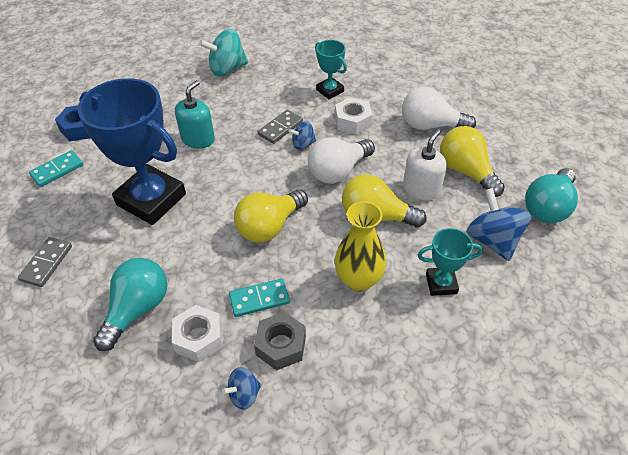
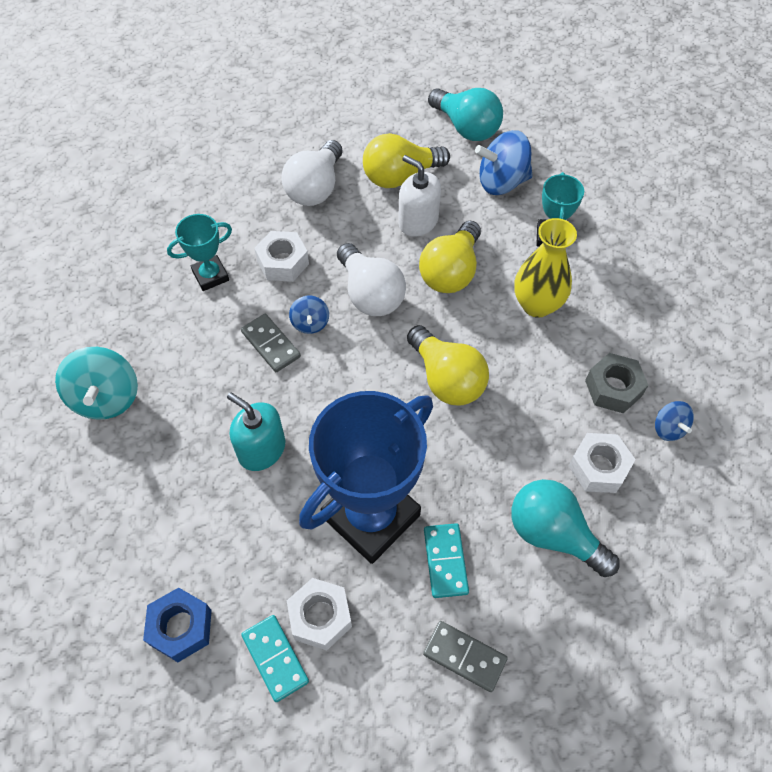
camera: 80 degrees left, 10 degrees up
turquoise domino [229,279,290,317] -> turquoise domino moved to [424,523,469,598]
none -> white nut [287,578,352,650]

